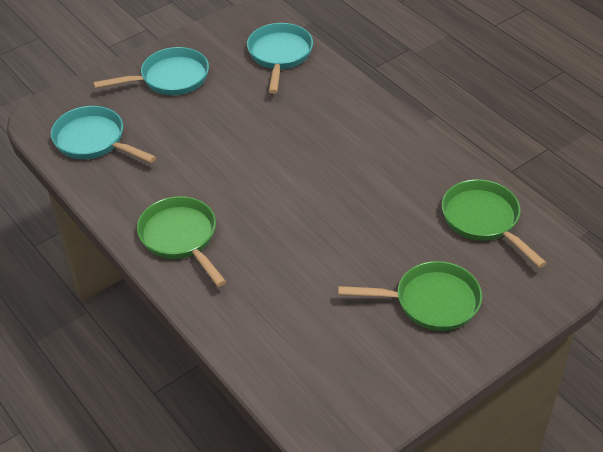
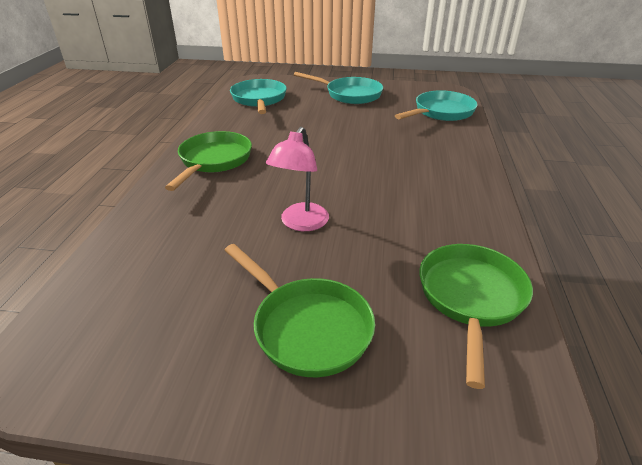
camera: 45 degrees right, 10 degrees down
none -> pink lamp [266,127,329,231]

